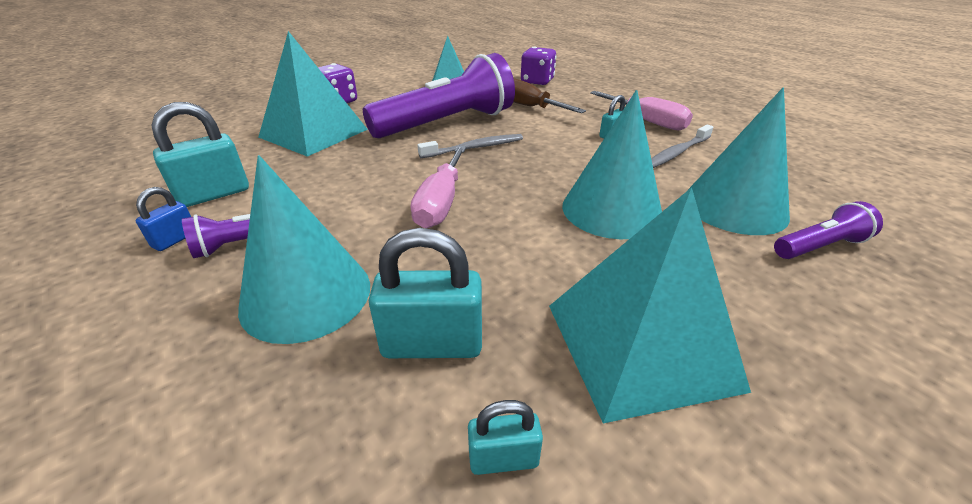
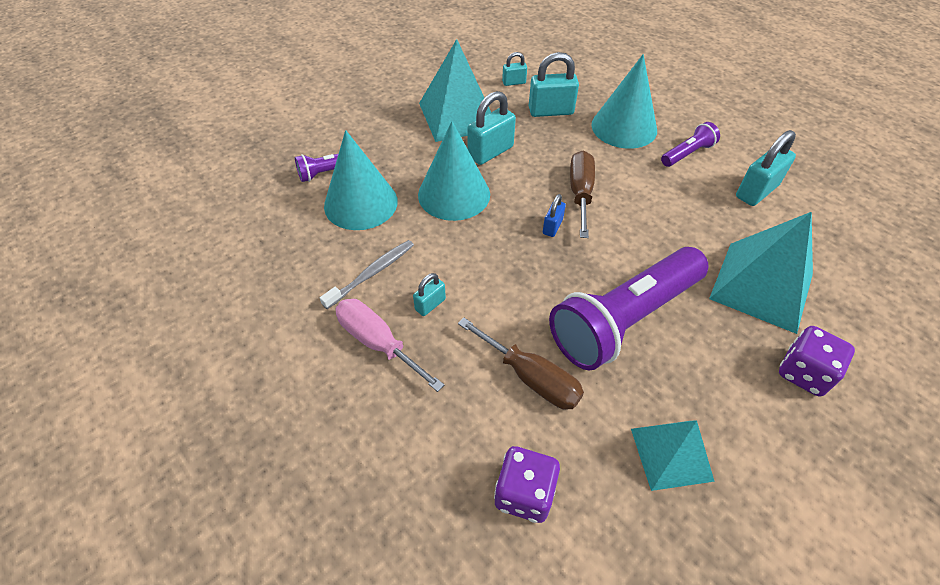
camera: 175 degrees right, 15 degrees up
blue padlock [135,187,191,251] -> blue padlock moved to [543,194,566,237]
pink screwdriver [411,146,466,228] -> brown screwdriver [570,151,595,238]
grey toothbrush [417,134,523,158] -> none
none -> turquoise padlock [467,91,516,165]

